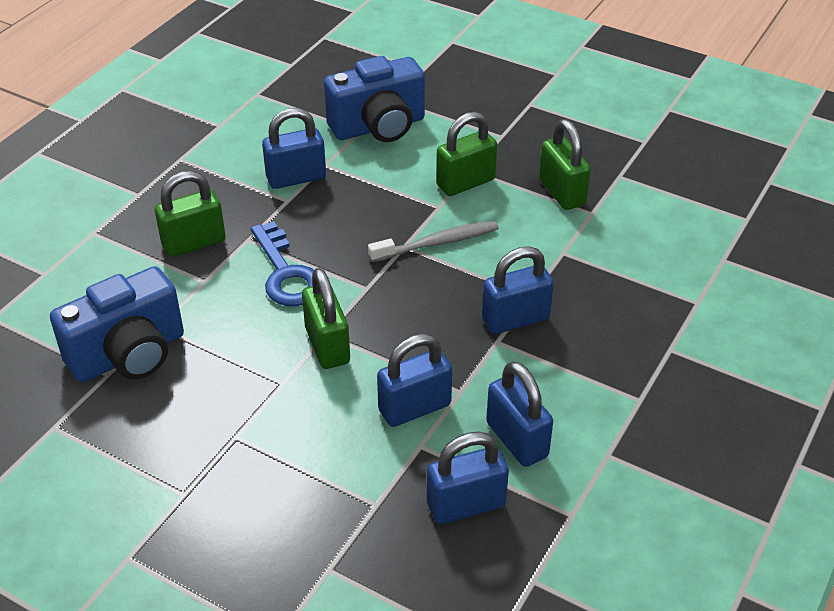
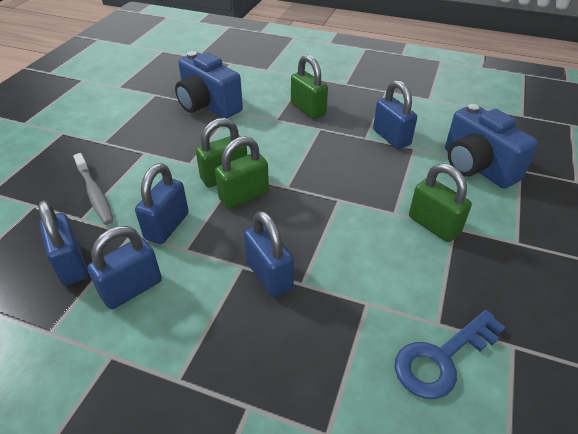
camera: 80 degrees right, 0 degrees up
blue key [251,221,314,306] -> blue key moved to [395,310,505,399]
grey toothbrush [368,221,499,262] -> grey toothbrush moved to [73,153,114,225]
blue padlock [377,333,452,427] -> blue padlock turned 60 degrees clockwise [135,163,189,244]
green padlock [539,119,591,210] -> green padlock moved to [215,136,269,209]

